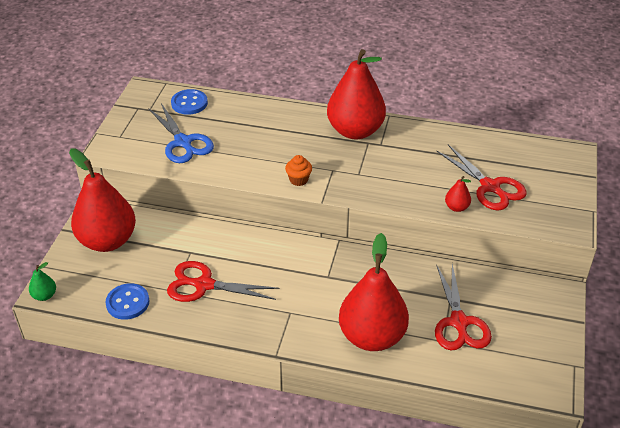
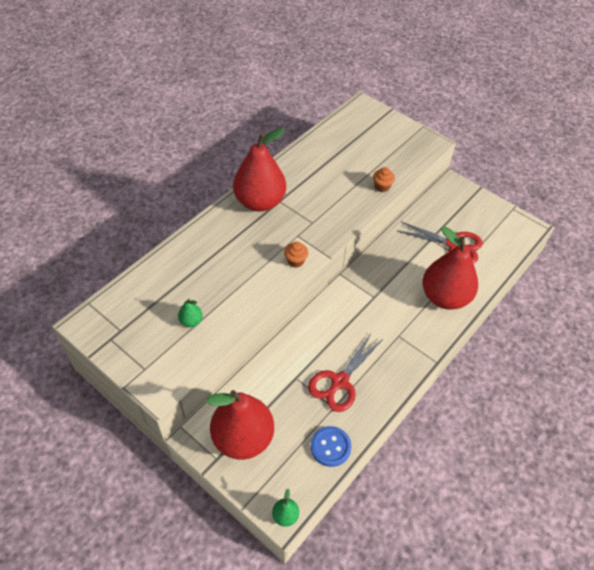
camera: 65 degrees left, 10 degrees up
blue scissors [148,103,214,163] -> green pear [178,299,203,327]
blue button [171,89,208,115] -> none
red scissors [437,144,527,211] -> none
red pear [445,176,471,212] -> orange cupcake [373,167,395,192]

